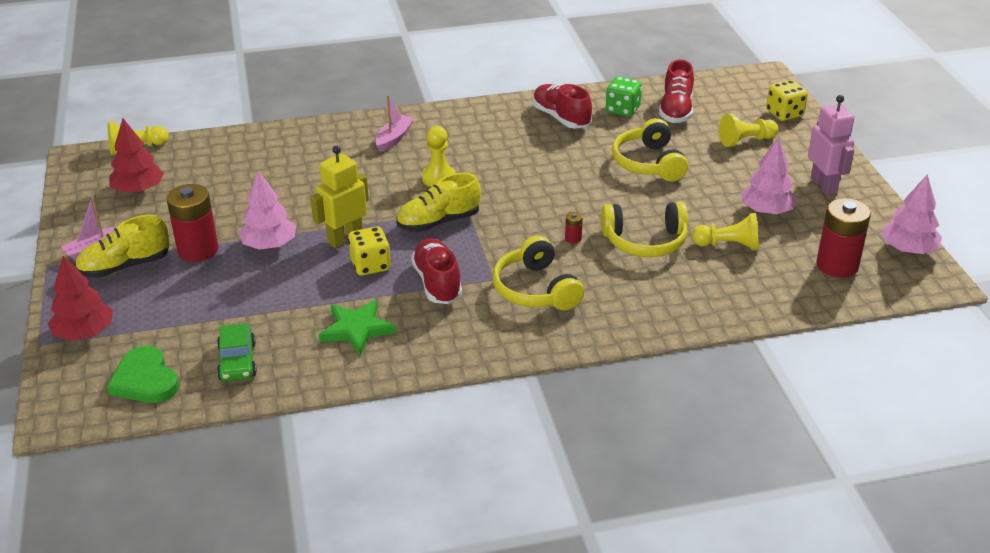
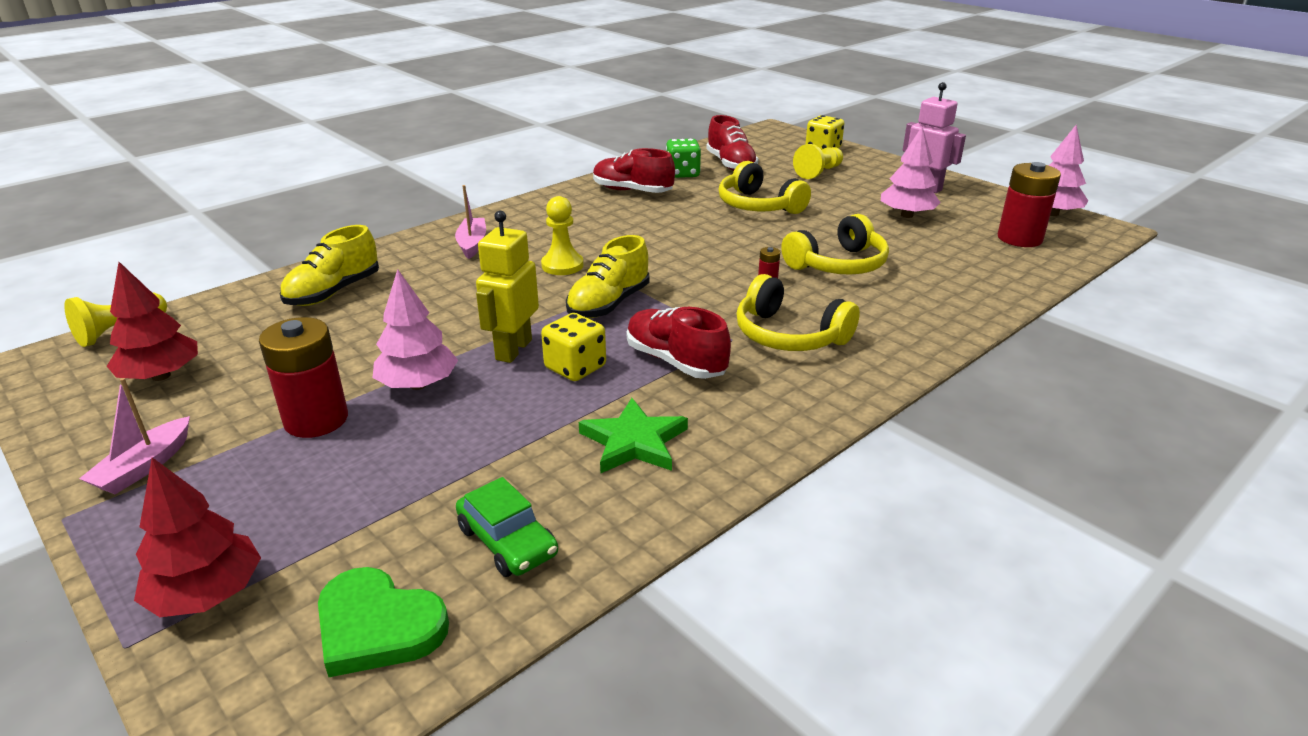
camera: 30 degrees left, 5 degrees down
yellow shoe [75,215,170,278] -> yellow shoe moved to [280,225,379,306]
yellow pawn [692,213,759,250] -> none

